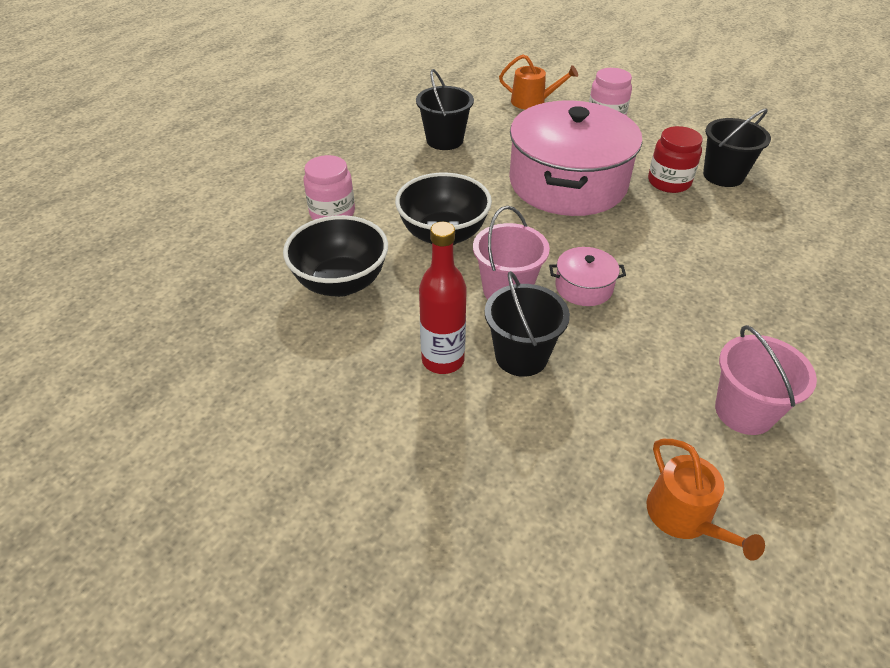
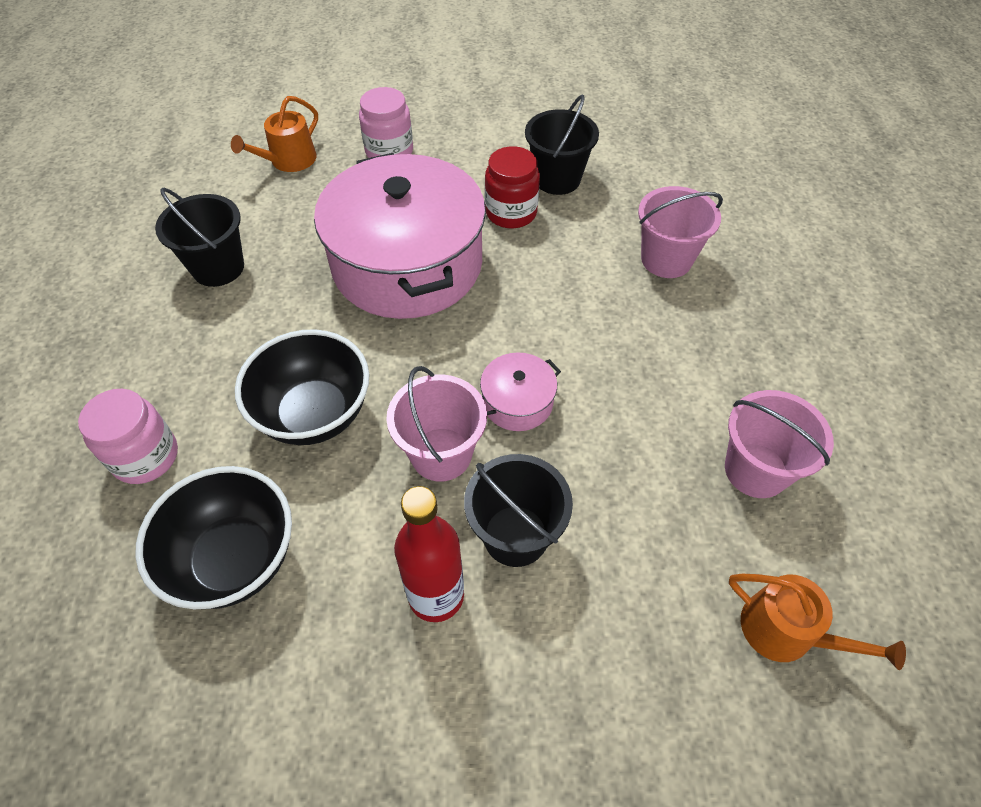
camera: 35 degrees left, 10 degrees up
orange watering can [499,55,578,110] -> orange watering can turned 150 degrees clockwise [231,96,318,172]
none -> pink bucket [638,186,723,278]

